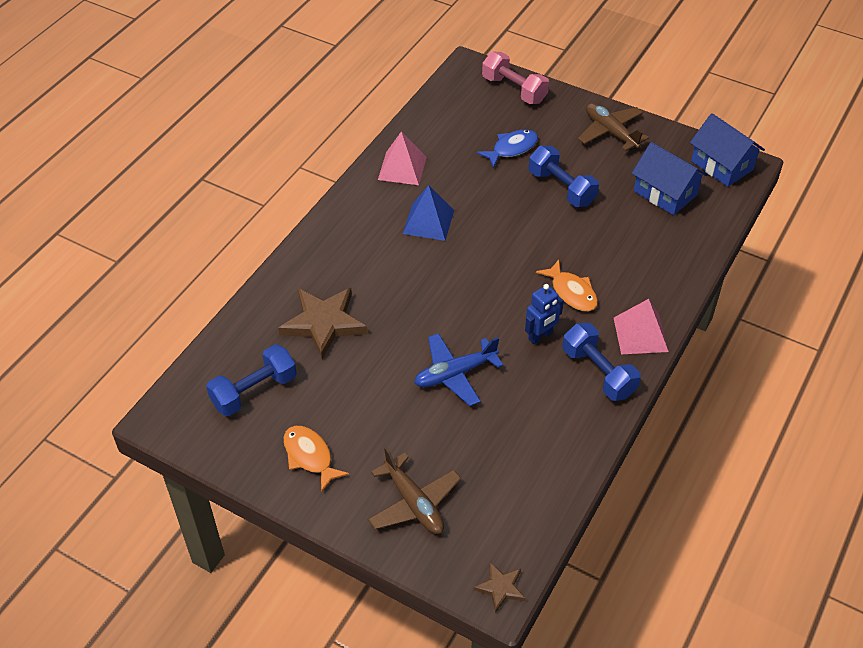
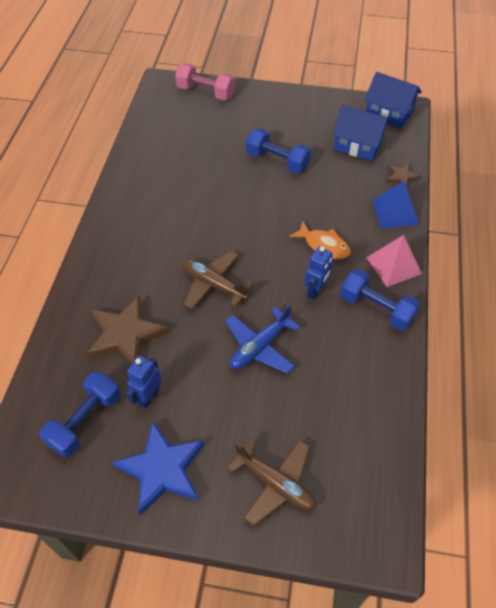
camera: 20 degrees left, 5 degrees up
orange fish [284,426,349,492] -> blue star [112,421,204,515]
pink pyramid [378,131,427,185] -> none
blue pyramid [403,185,454,241] -> blue pyramid moved to [372,181,419,229]
brown star [474,563,525,613] -> brown star moved to [386,163,420,187]
blue fish [477,129,538,168] -> none
brown plane [578,103,649,151] -> brown plane moved to [182,251,253,309]
none -> blue robot [126,356,162,408]

